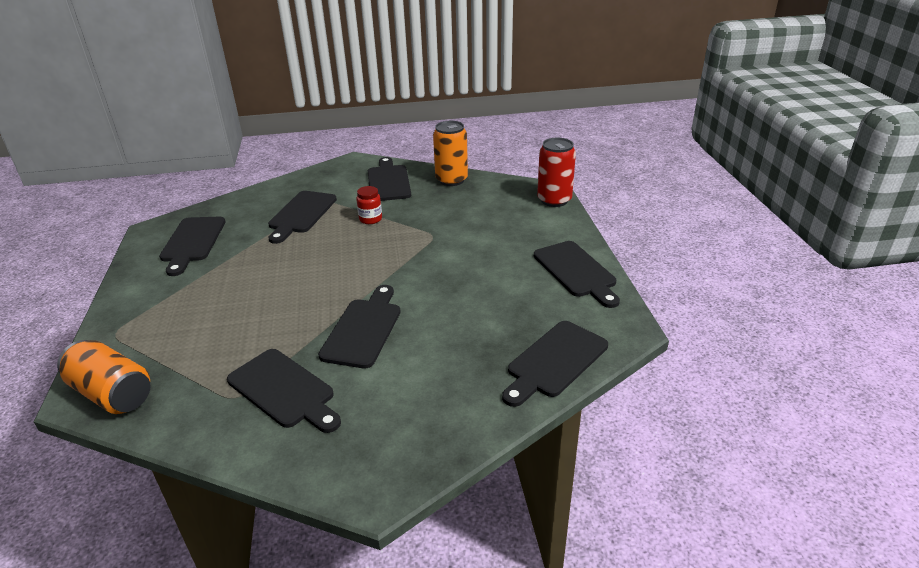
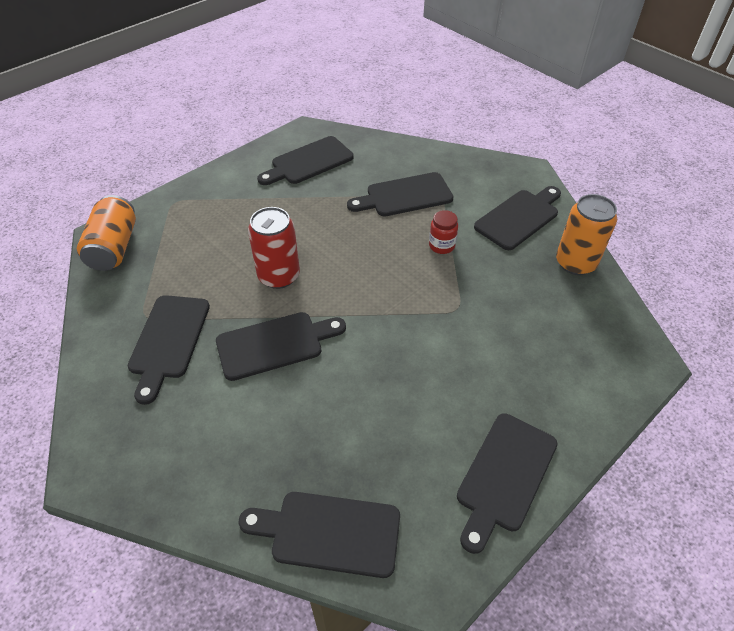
camera: 55 degrees right, 15 degrees up
red can [537,138,576,207] -> red can moved to [248,207,300,289]

